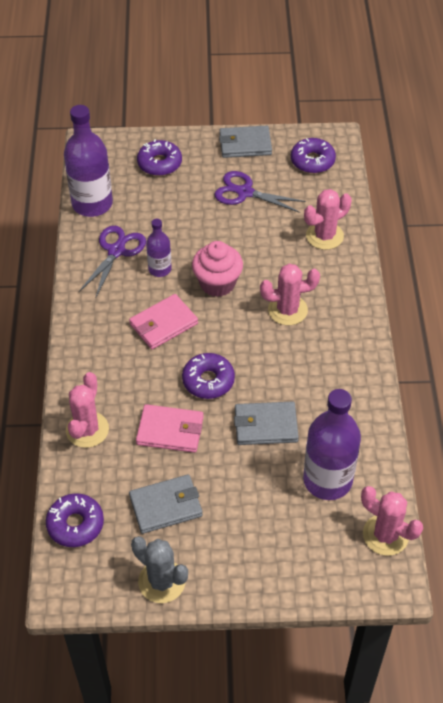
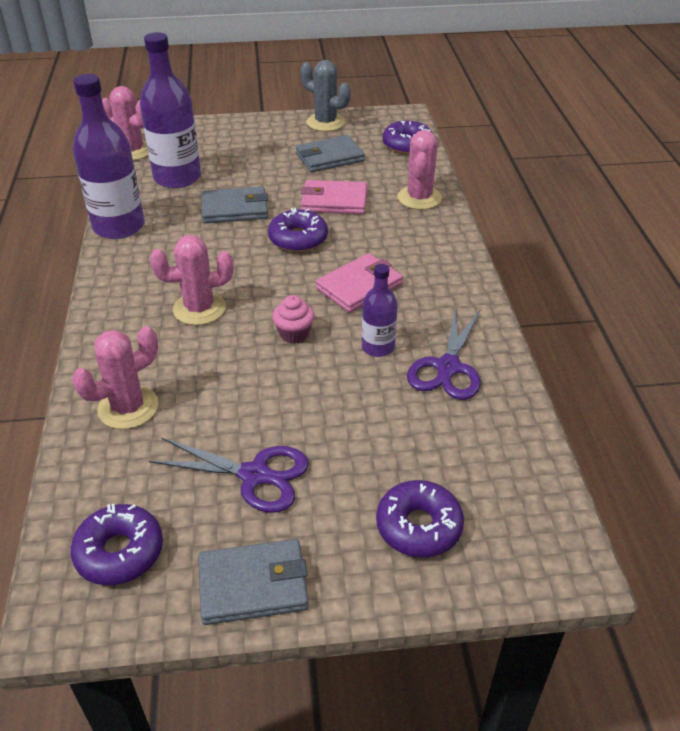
camera: 175 degrees right, 10 degrees down
purple bottle [64,105,113,217] -> purple bottle moved to [73,74,145,239]
pink cupcake [192,241,243,297] -> pink cupcake [272,295,314,344], size x0.59

